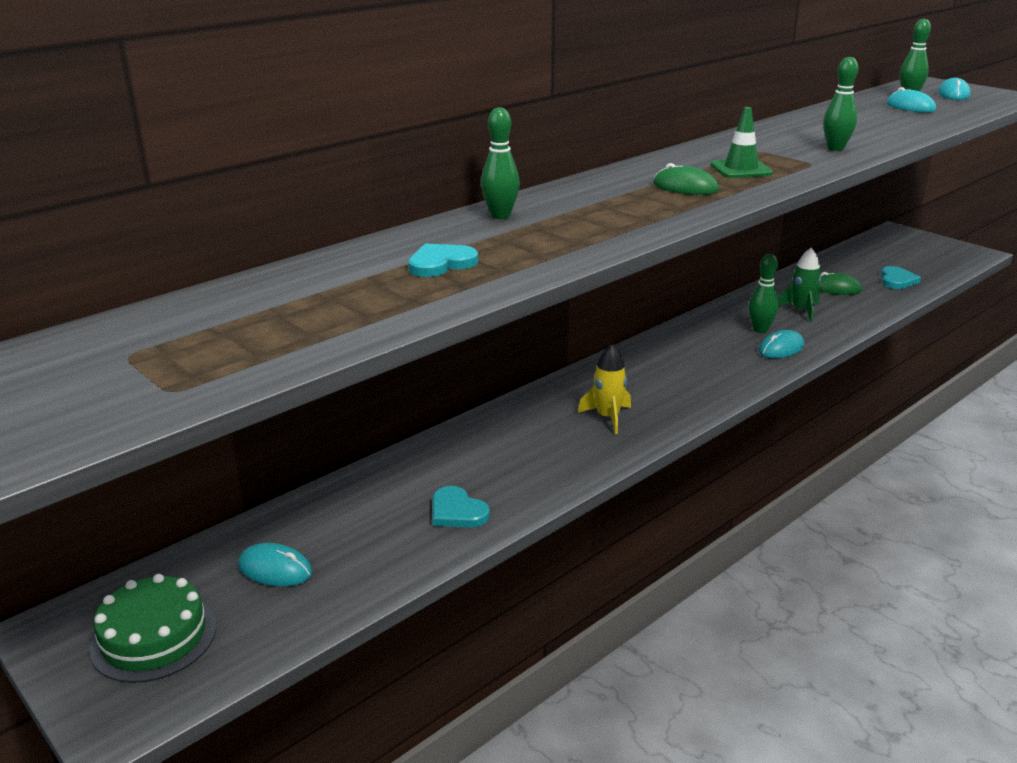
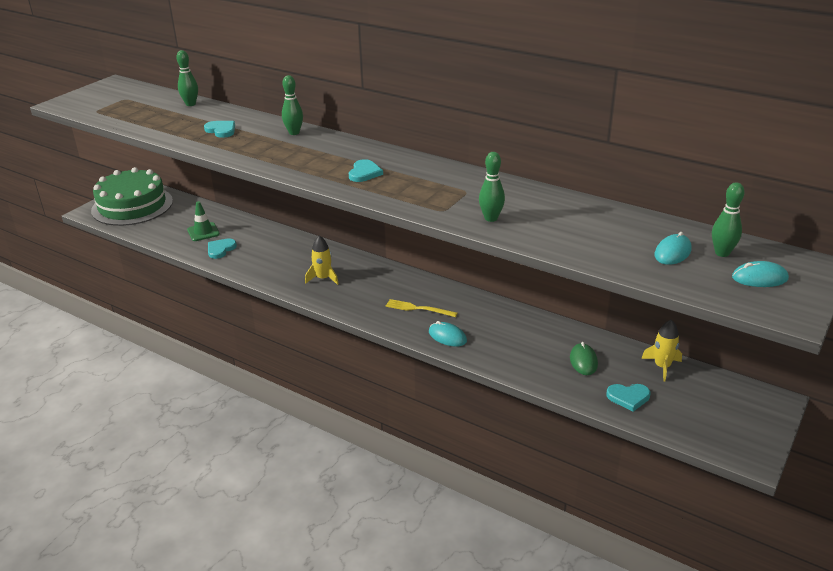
camera: 75 degrees right, 5 degrees up
green cake [90,574,216,683] -> green cake [91,167,173,226], size x1.72
turquoise mouse [238,543,312,587] -> none
green mouse [653,163,719,195] -> turquoise heart [349,159,383,182]
green traffic cone [711,107,773,178] -> green traffic cone moved to [187,201,220,241]
green bowling pin [748,254,778,333] -> green bowling pin moved to [176,50,198,106]
green rocket [778,248,821,322] -> none
none -> yellow fork [386,299,458,317]
none -> yellow rocket [641,320,682,381]

